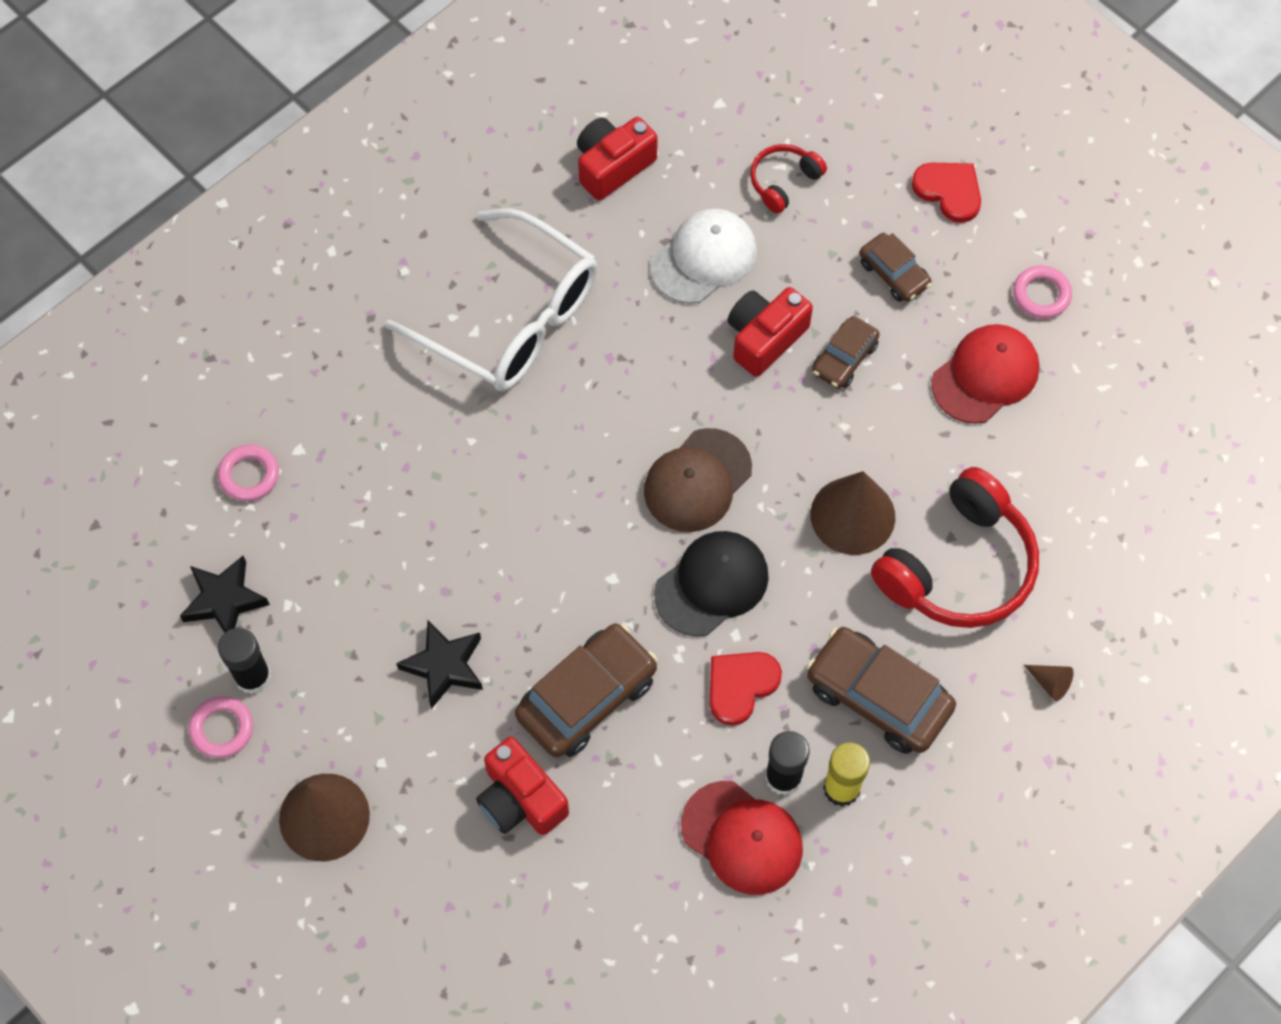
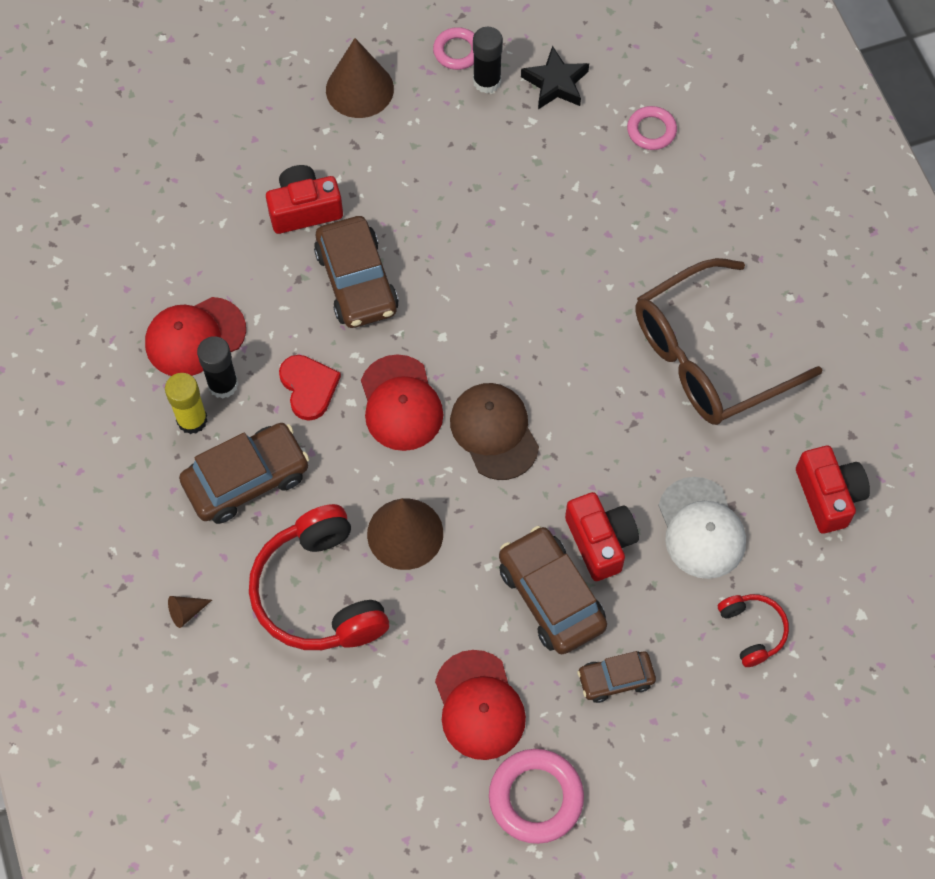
camera: 115 degrees right, 0 degrees up
white glasses [385,208,597,391] -> brown glasses [636,258,823,425]
black star [396,621,483,709] -> none
black cap [654,531,769,636] -> red cap [361,354,443,451]
brown car [812,316,880,389] -> brown car [499,526,607,654], size x1.73
red heart [912,163,981,223] -> none
pink ring [1013,266,1072,318] -> pink ring [489,749,584,844], size x1.61

